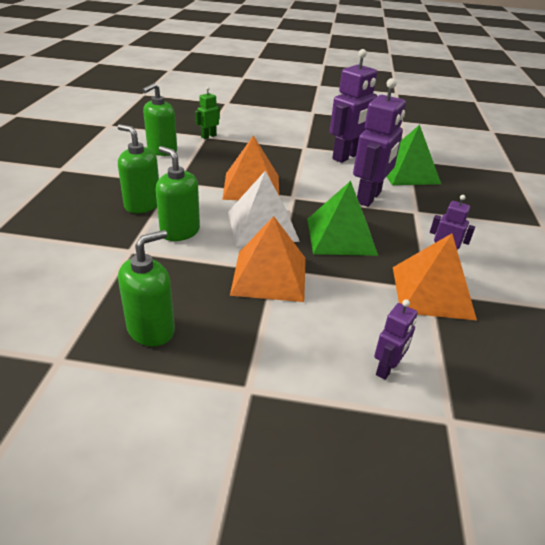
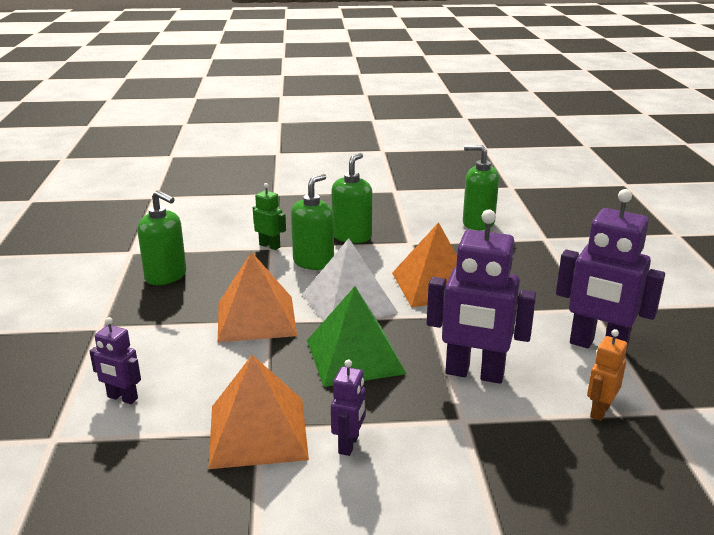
camera: 80 degrees right, 10 degrees down
green robot [195,87,220,139] -> green robot moved to [253,183,286,250]
green pyramid [387,125,441,185] -> orange robot [587,329,627,421]

